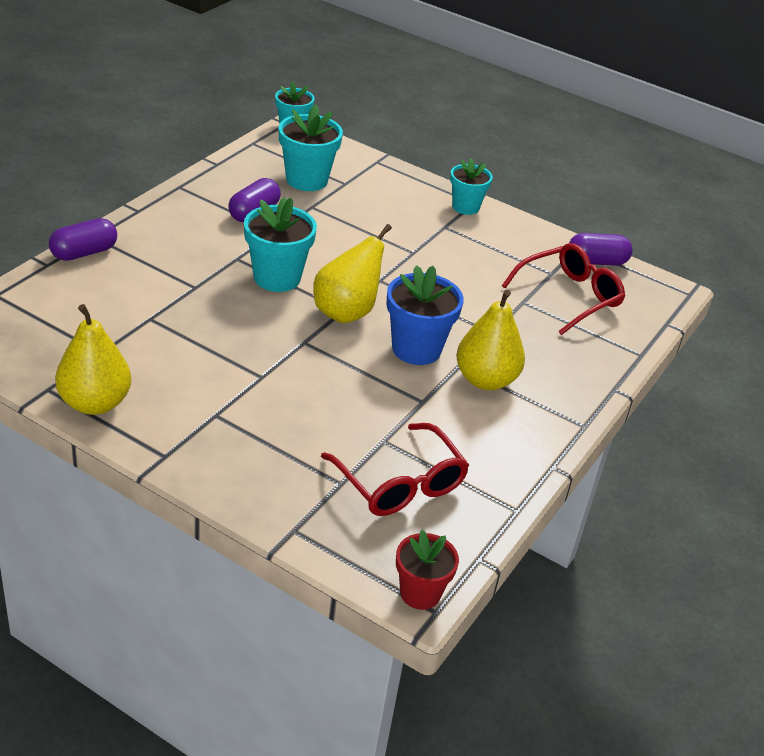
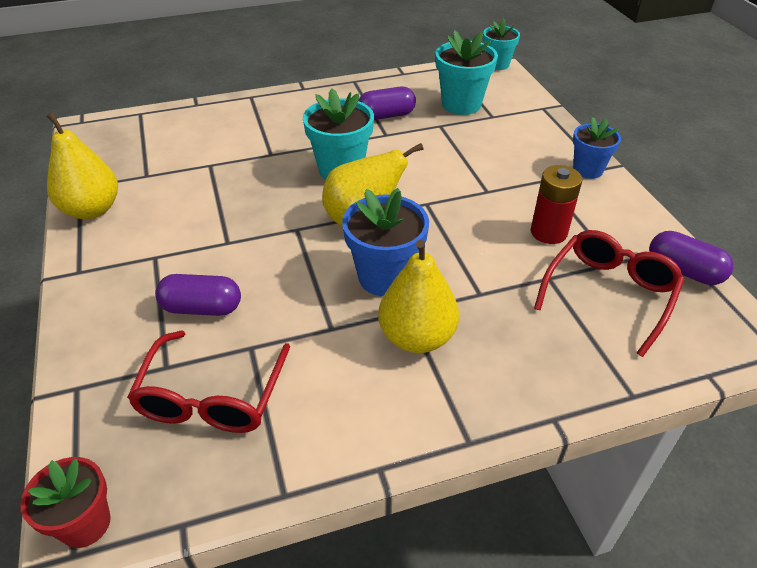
camera: 45 degrees right, 5 degrees up
purple capsule [49,218,117,261] -> purple capsule moved to [155,274,241,316]
turquoise flower pot [450,158,493,215] -> blue flower pot [573,117,621,179]
red glasses [502,243,625,335] -> red glasses turned 60 degrees counterclockwise [534,230,685,357]
none -> red battery [531,165,582,244]

